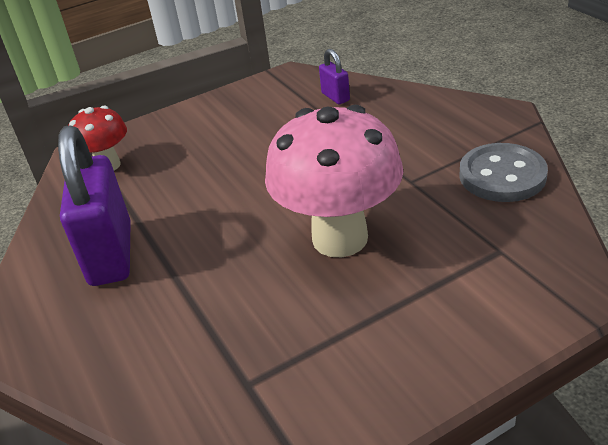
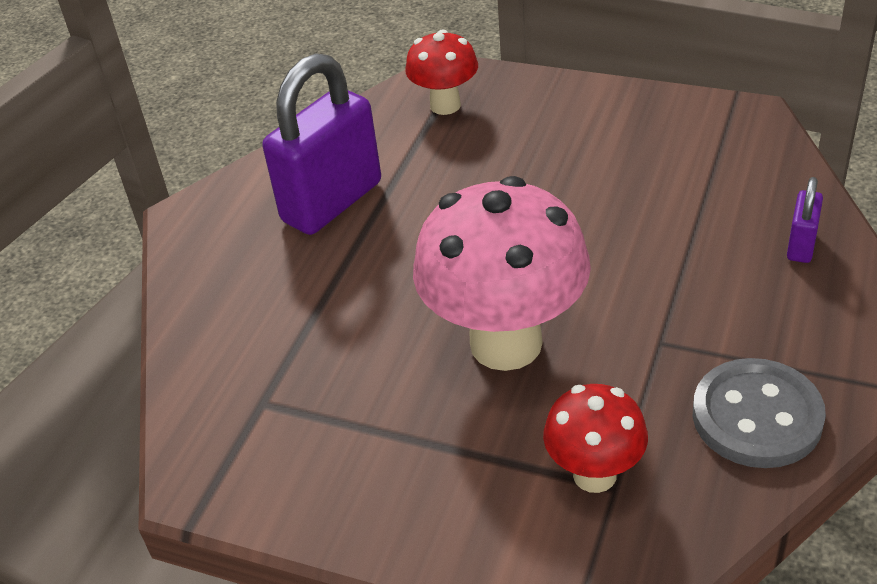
camera: 50 degrees right, 5 degrees up
purple padlock [319,49,350,104] -> purple padlock moved to [787,177,823,263]
none -> red mushroom [543,384,648,493]

